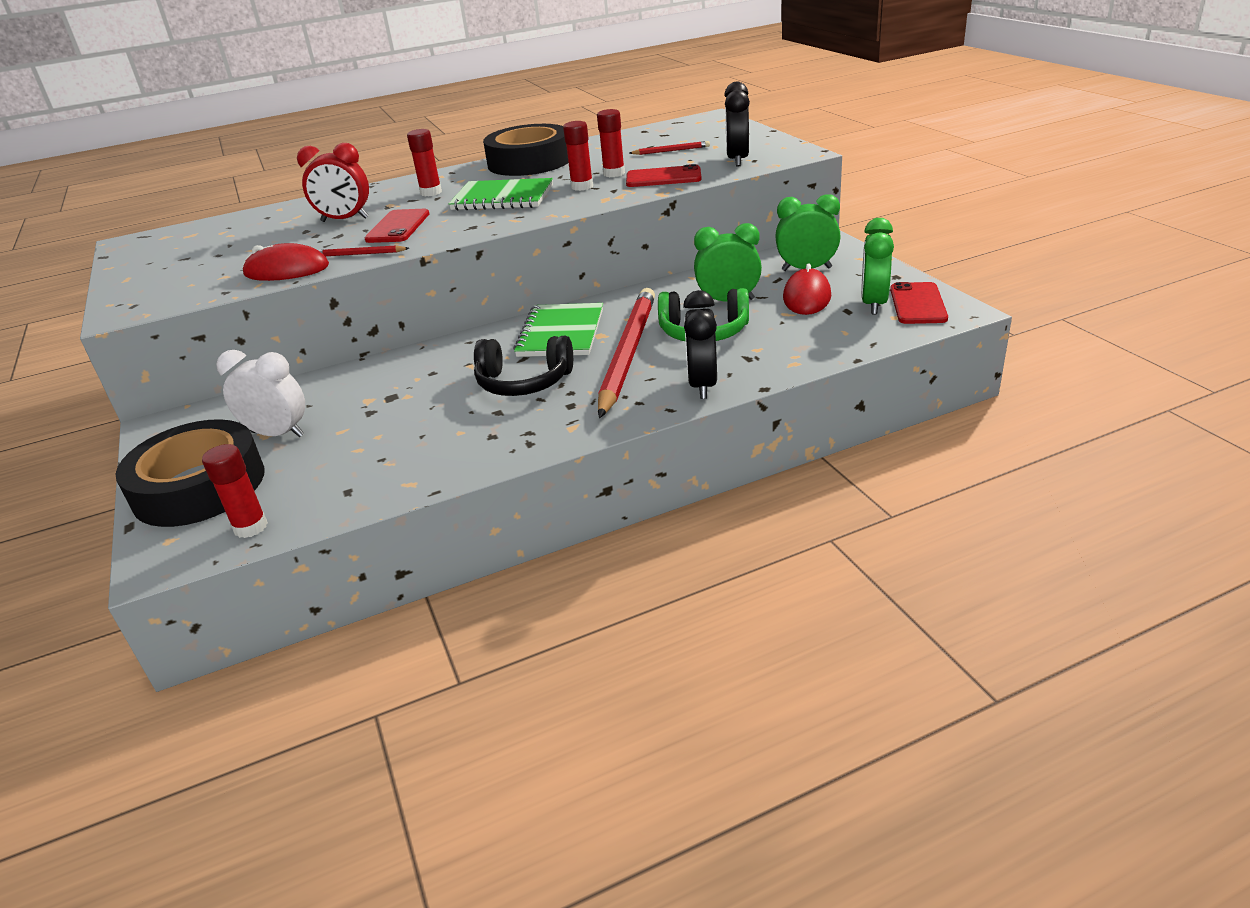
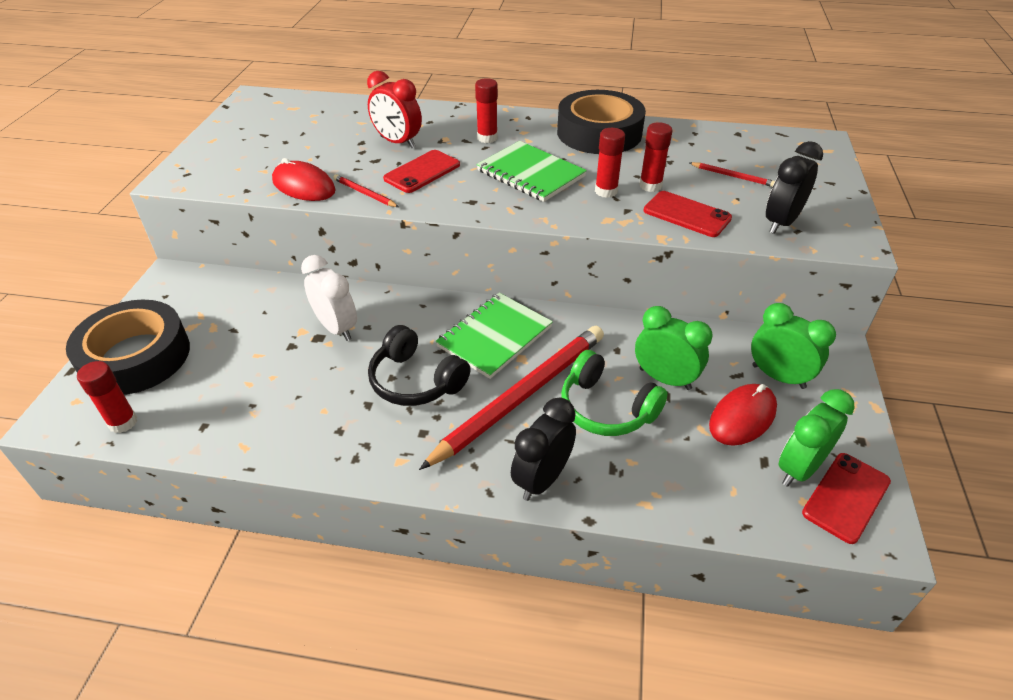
camera: 30 degrees right, 10 degrees up
white clock [216,350,305,437] -> white clock moved to [301,255,357,341]

